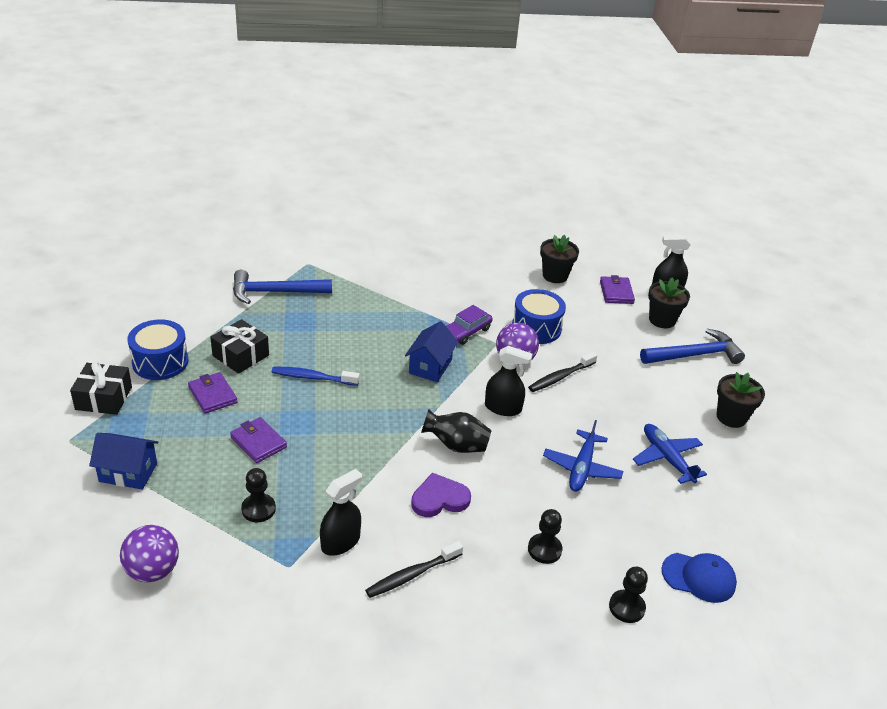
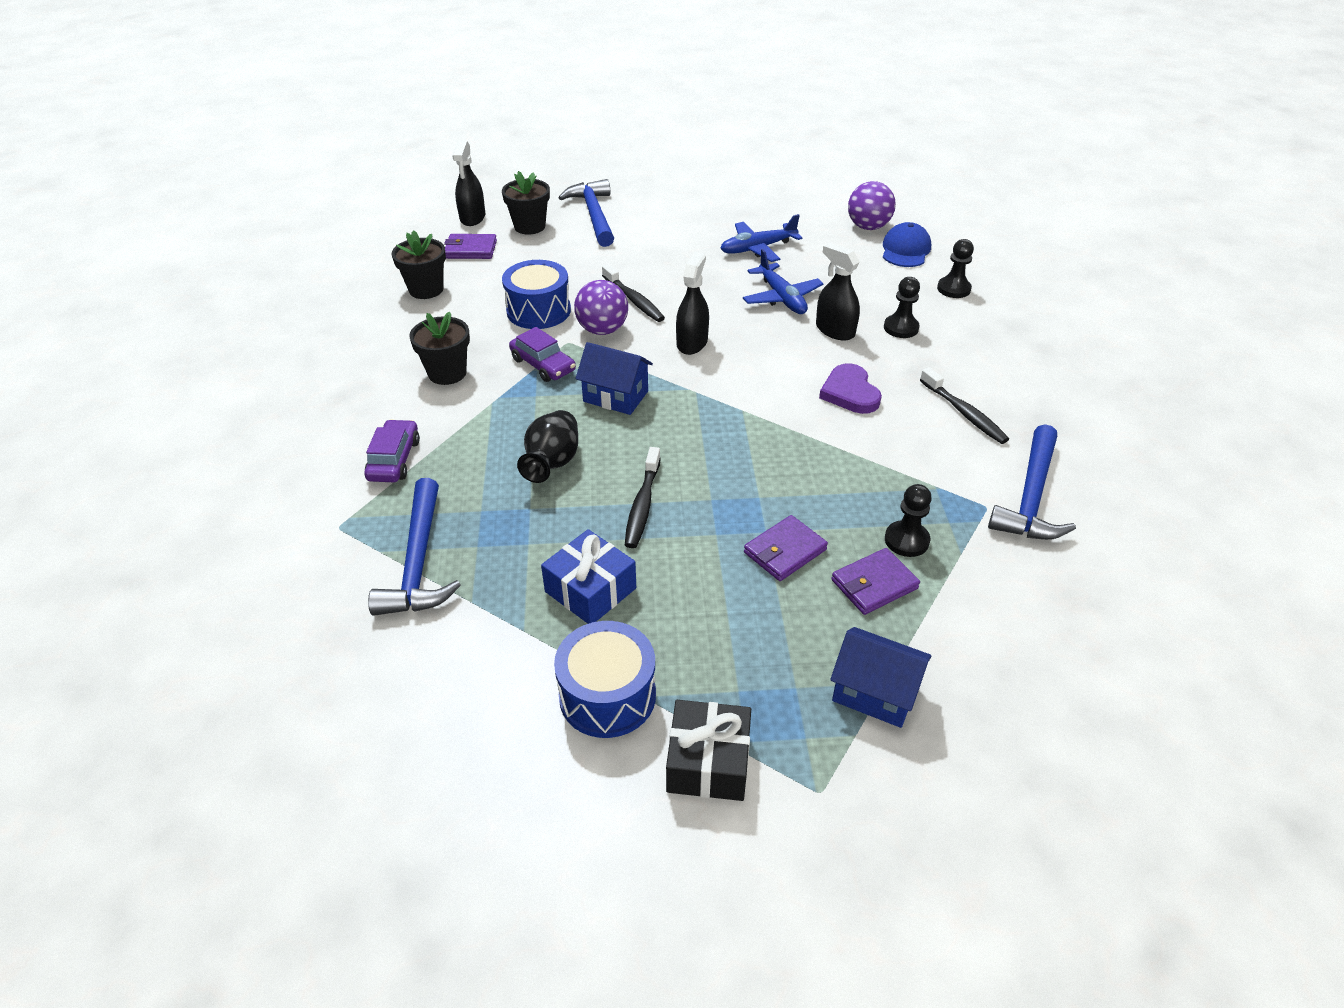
camera: 85 degrees left, 5 degrees up
blue house [89,433,158,490] -> blue house turned 75 degrees counterclockwise [830,627,932,728]
purple ball [120,525,179,582] -> purple ball moved to [848,181,896,230]
purple wallet [188,372,238,414] -> purple wallet moved to [831,548,920,615]
black gift [210,319,269,374] -> blue gift [541,529,636,624]
blue toothbrush [272,367,359,386] -> black toothbrush [625,447,661,548]
black spray bottle [320,469,362,556] -> black spray bottle moved to [816,243,860,341]
black vase [421,410,492,453] -> black vase moved to [517,410,578,483]
blue plane [543,420,624,492] -> blue plane turned 45 degrees clockwise [743,249,823,314]
black flower pot [717,372,765,428] -> black flower pot moved to [409,312,470,385]
none -> purple car [364,419,420,482]
none -> blue hammer [988,424,1076,540]

